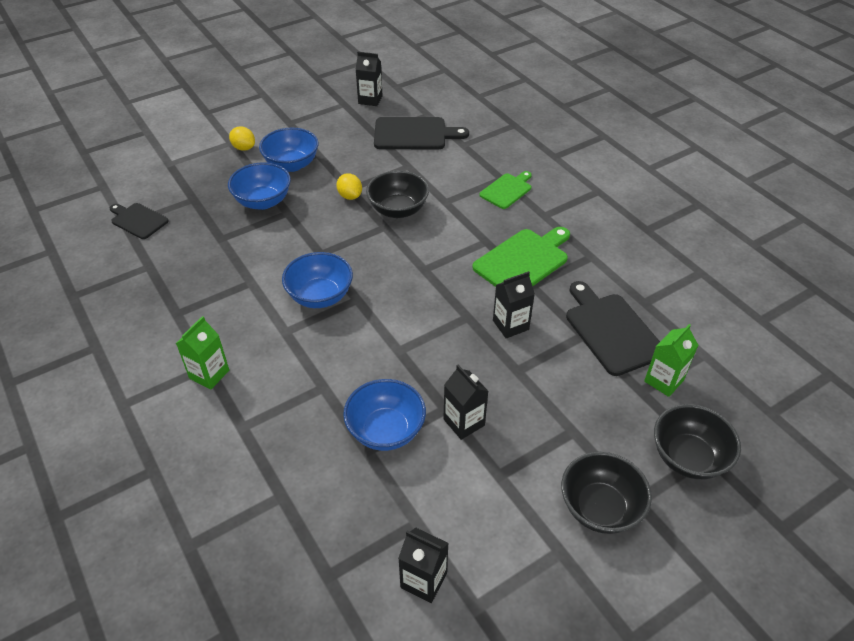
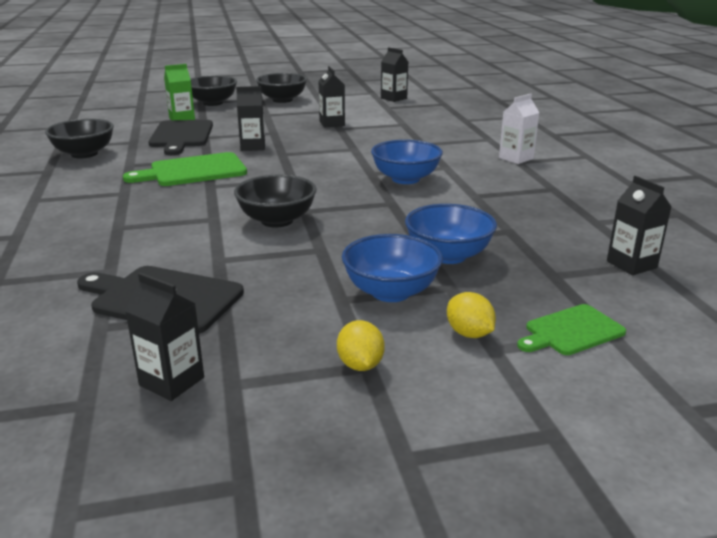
camera: 160 degrees left, 20 degrees down
black cutting board [110,203,169,239] -> black carton [607,176,672,275]
green carton [176,316,229,390] -> white carton [499,94,539,164]
yellow lemon [336,173,362,200] -> yellow lemon moved to [337,320,385,371]
blue bowl [343,379,426,451] -> none
green cutting board [479,171,532,209] -> green cutting board moved to [517,304,626,355]
none -> black bowl [45,119,114,158]

